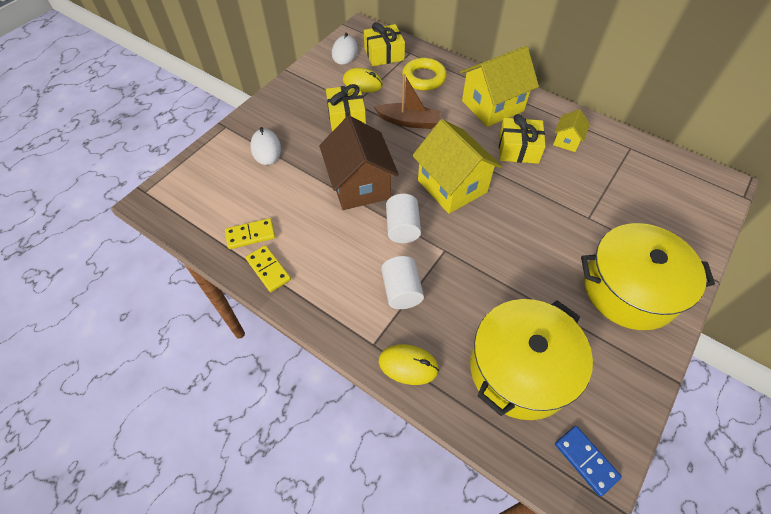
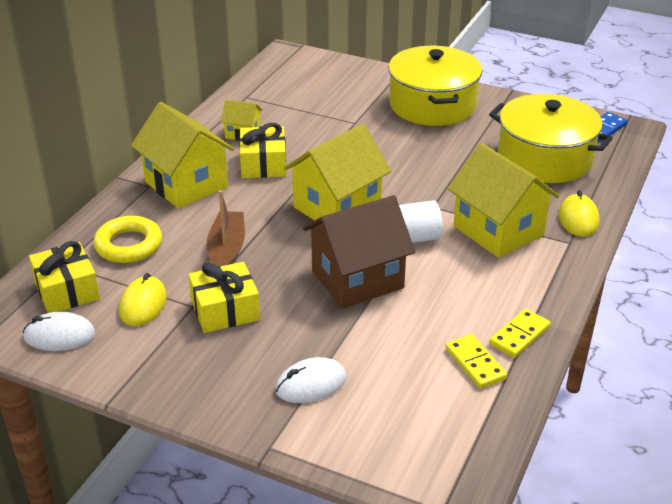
camera: 100 degrees left, 20 degrees down
white cylinder [381,256,424,309] -> yellow house [447,143,559,258]

